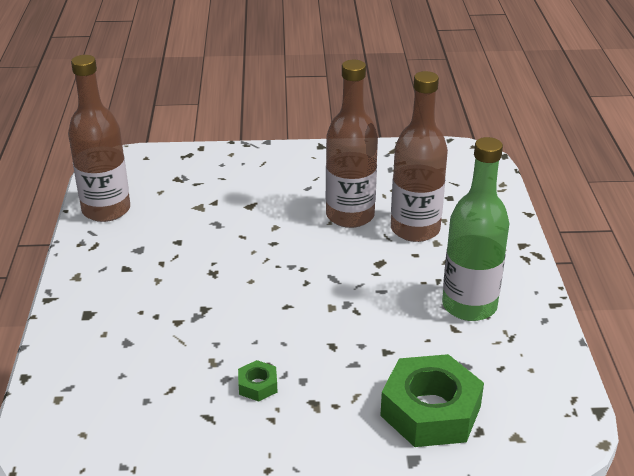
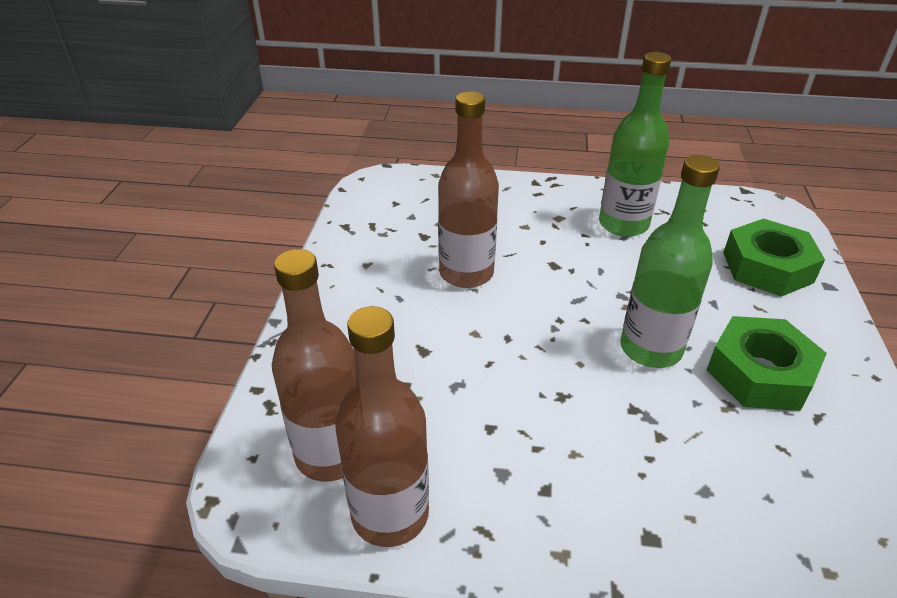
camera: 80 degrees left, 5 degrees up
green nut [238,360,277,402] -> green nut [707,316,827,411], size x2.27
brown bottle [391,71,448,242] -> brown bottle moved to [272,249,357,482]
none -> green bottle [620,155,720,368]

